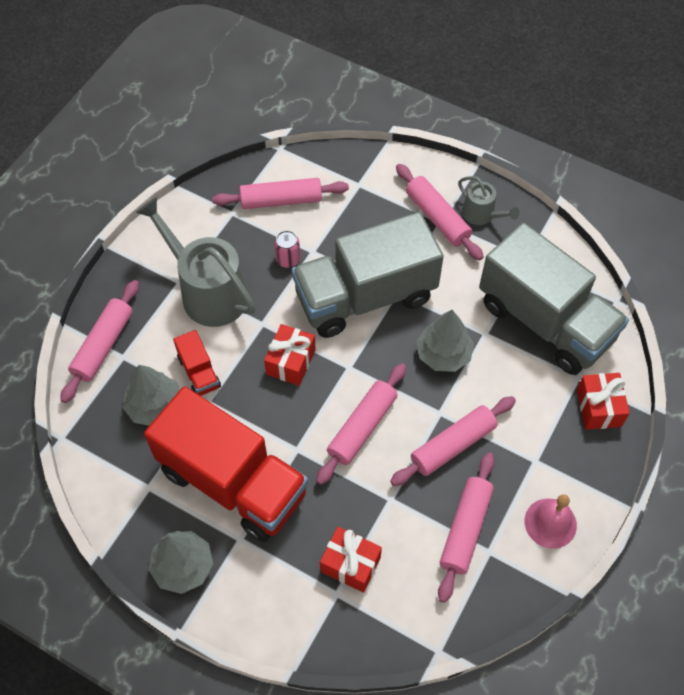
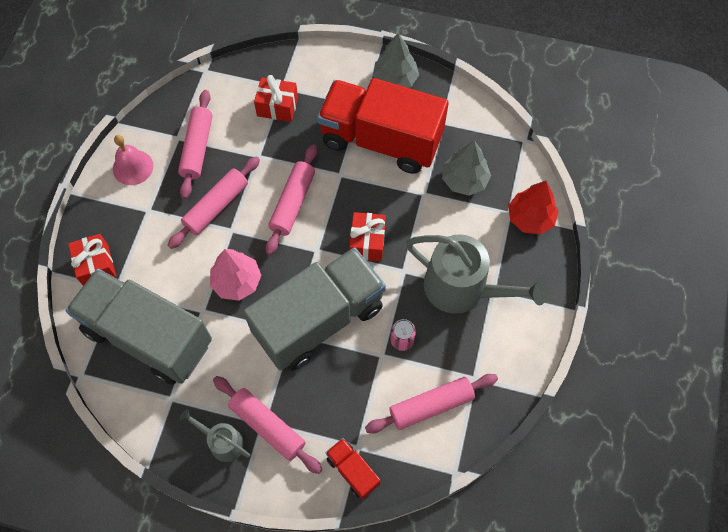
camera: 165 degrees right, 5 degrees up
pink rolling pin [60,280,139,403] -> red tree [508,181,558,235]
red truck [173,330,221,396] -> red truck moved to [326,438,381,500]
grey tree [416,310,474,372] -> pink tree [210,249,262,301]

